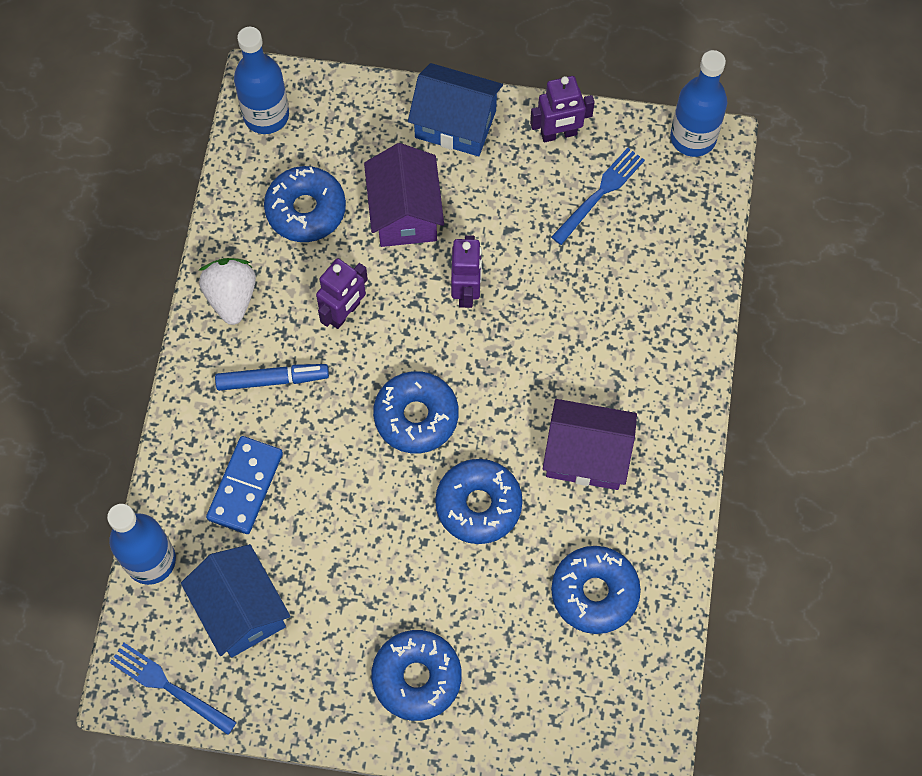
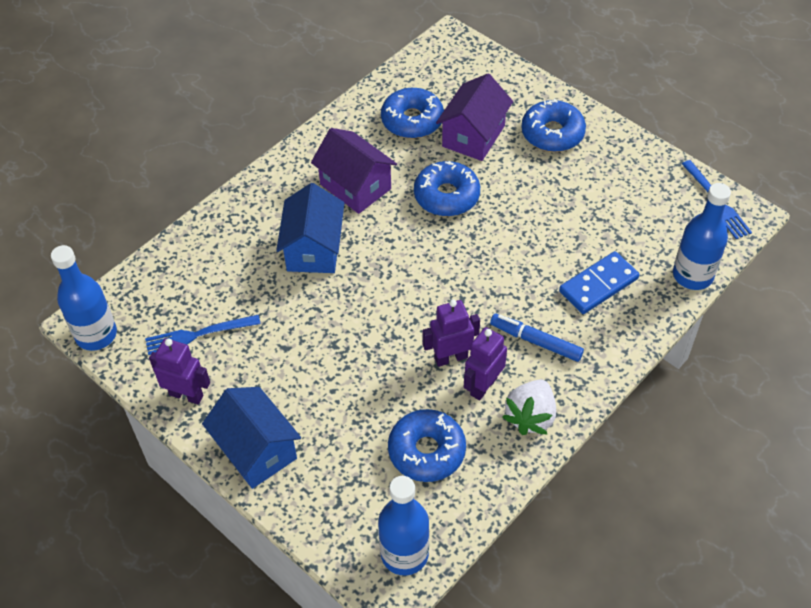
camera: 145 degrees left, 15 degrees down
blue house [181,544,290,658] -> blue house moved to [276,183,344,273]
purple house [364,143,444,247] -> purple house moved to [436,73,513,161]
blue donut [373,371,459,453] -> none
purple robot [451,235,482,308] -> purple robot moved to [464,327,507,400]

